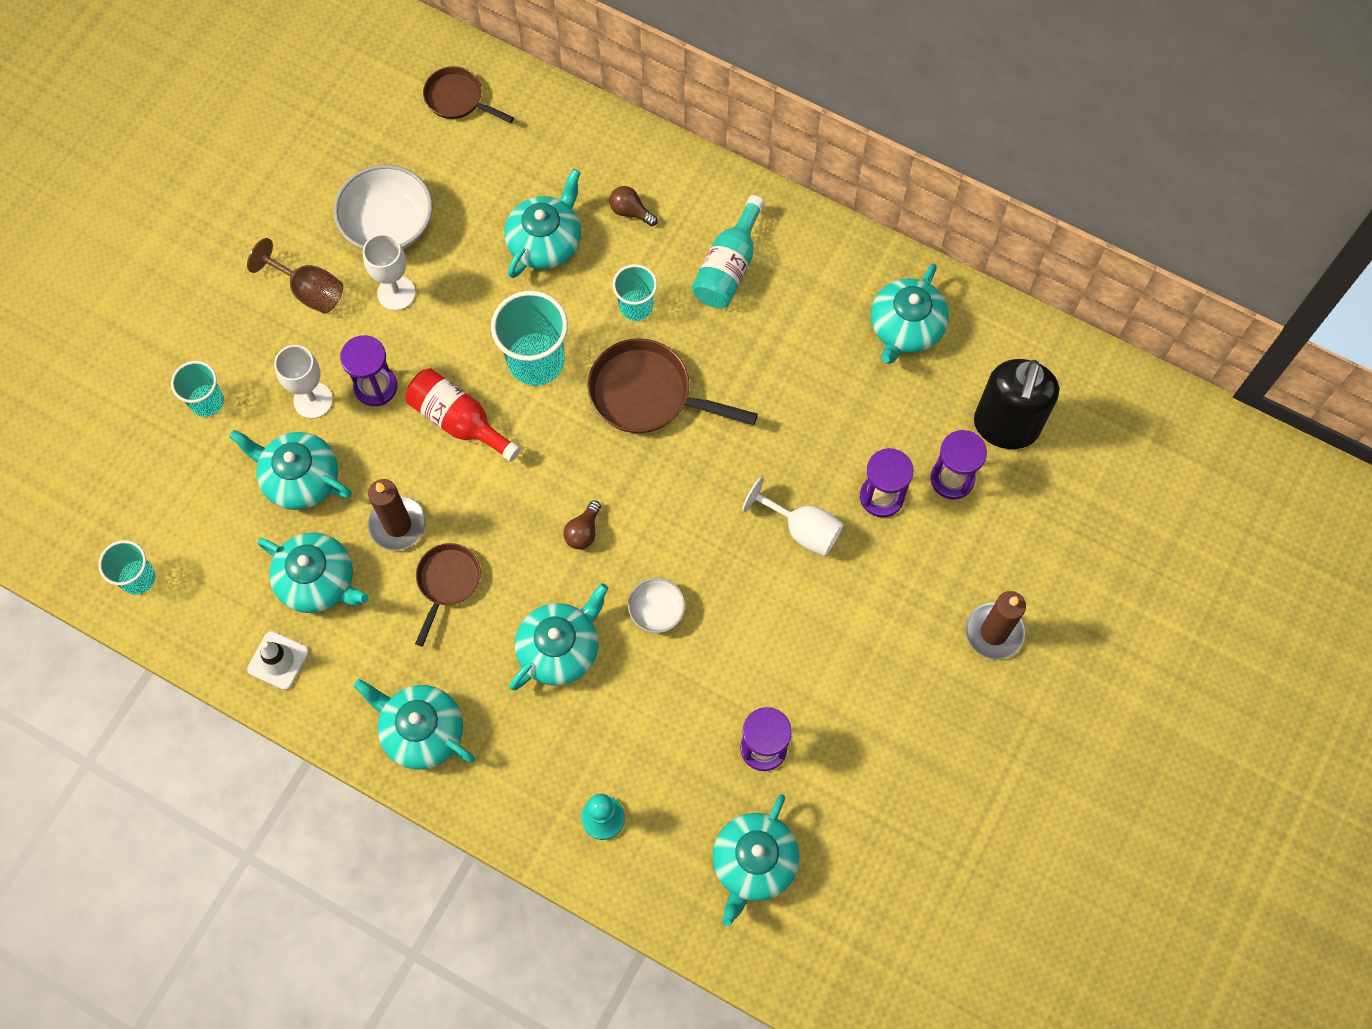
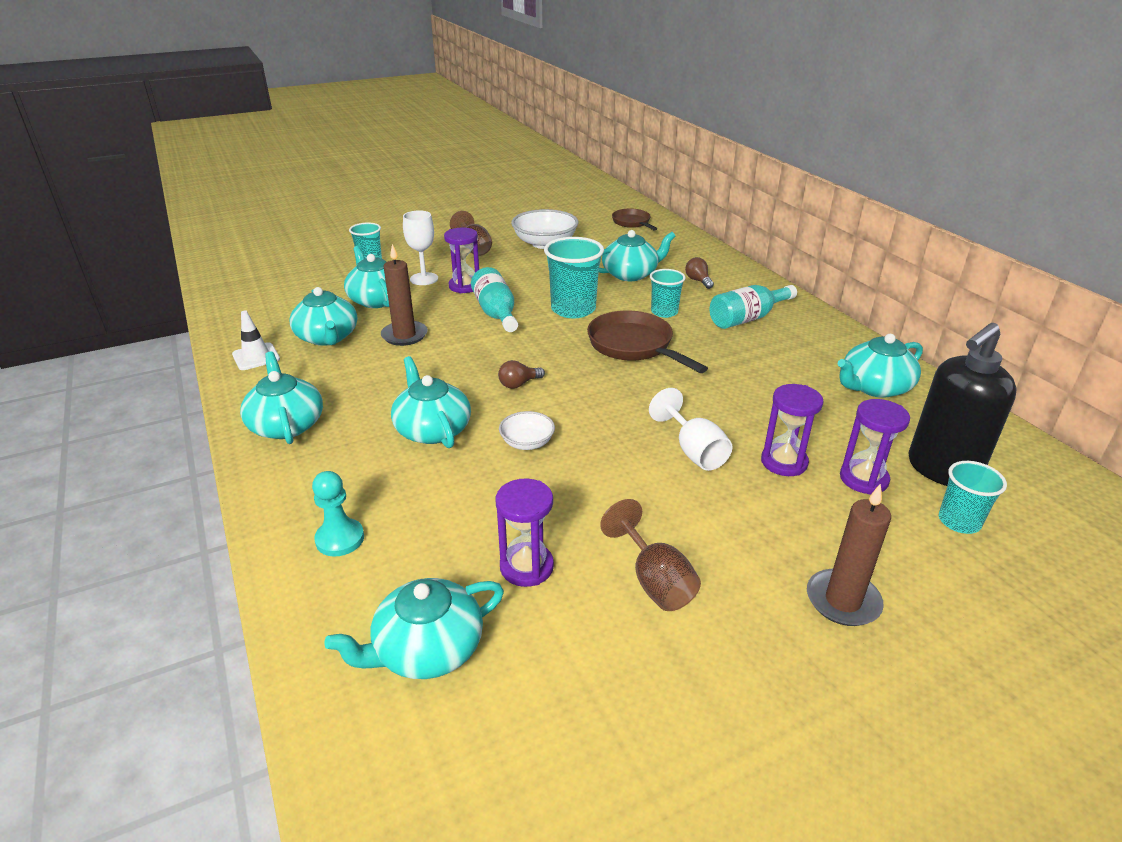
camera: 35 degrees right, 35 degrees down
turquoise cup [98,540,155,595] -> turquoise cup moved to [939,461,1007,534]
white goblet [363,234,416,311] -> none
red bottle [405,368,521,462] -> turquoise bottle [471,267,518,332]
brown pan [415,543,481,647] -> none
turquoise teapot [509,583,609,690] -> turquoise teapot turned 105 degrees counterclockwise [391,356,471,448]
none -> brown goblet [600,499,701,611]

